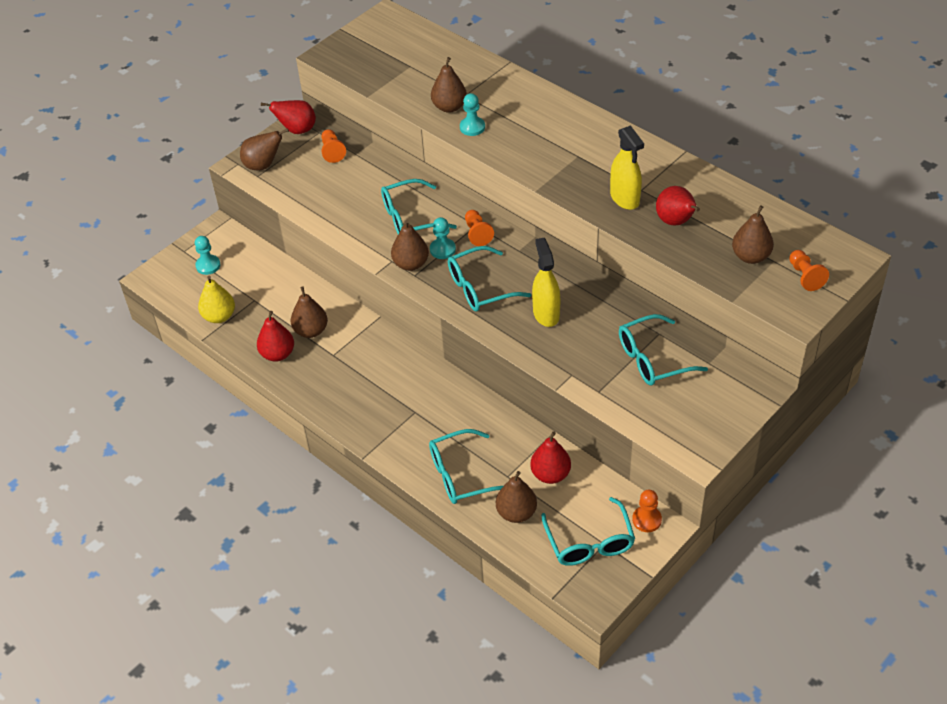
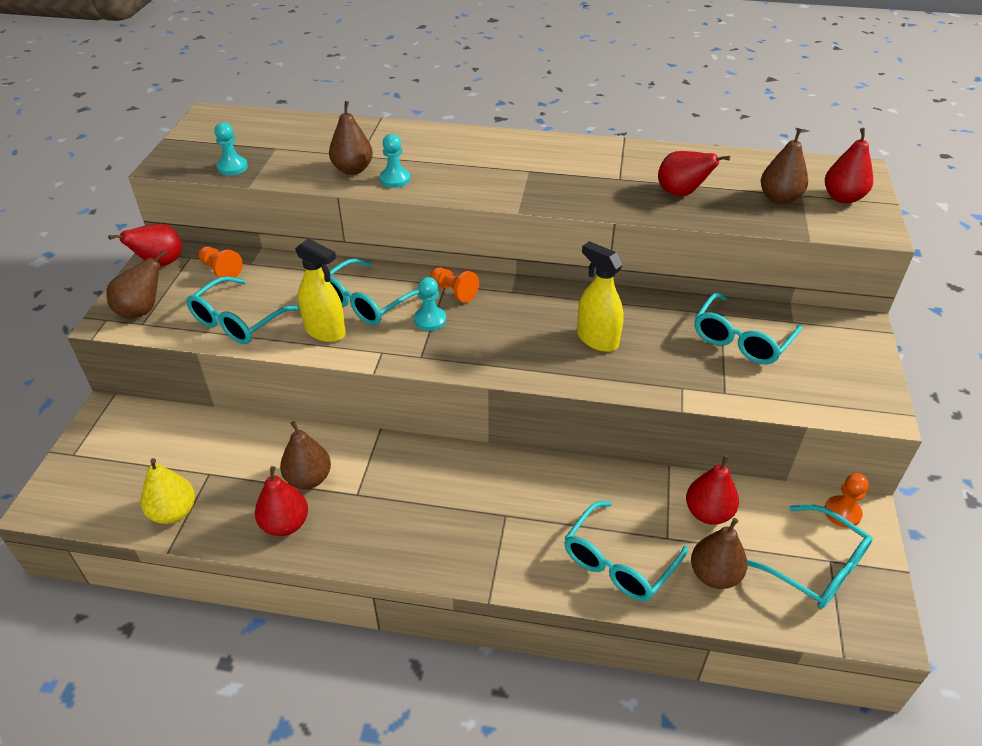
camera: 35 degrees left, 5 degrees down
turquoise pawn [195,236,220,275] -> turquoise pawn moved to [215,122,248,175]
brown pear [391,220,429,271] -> none
turquoise glasses [448,246,531,311] -> turquoise glasses moved to [186,276,300,344]
yellow spray bottle [610,125,644,210] -> yellow spray bottle moved to [295,238,346,342]
orange pawn [789,250,829,291] -> red pear [825,128,873,204]

